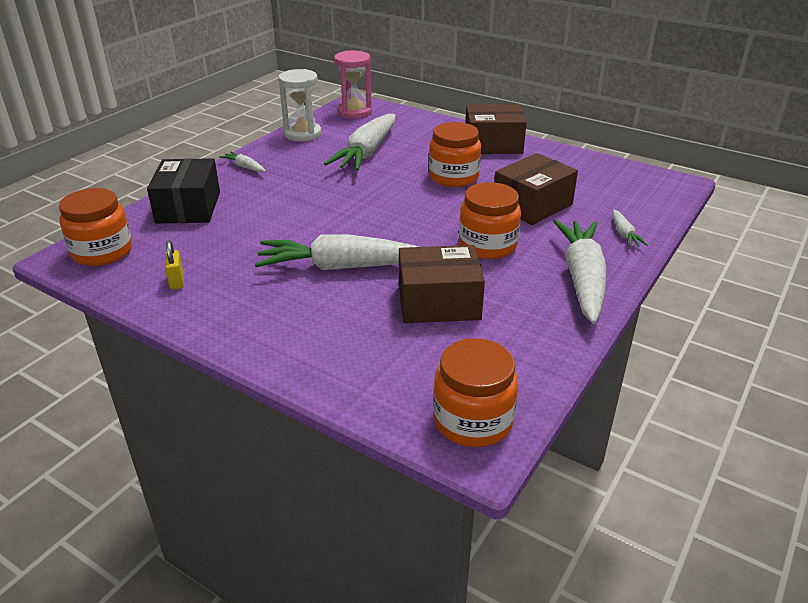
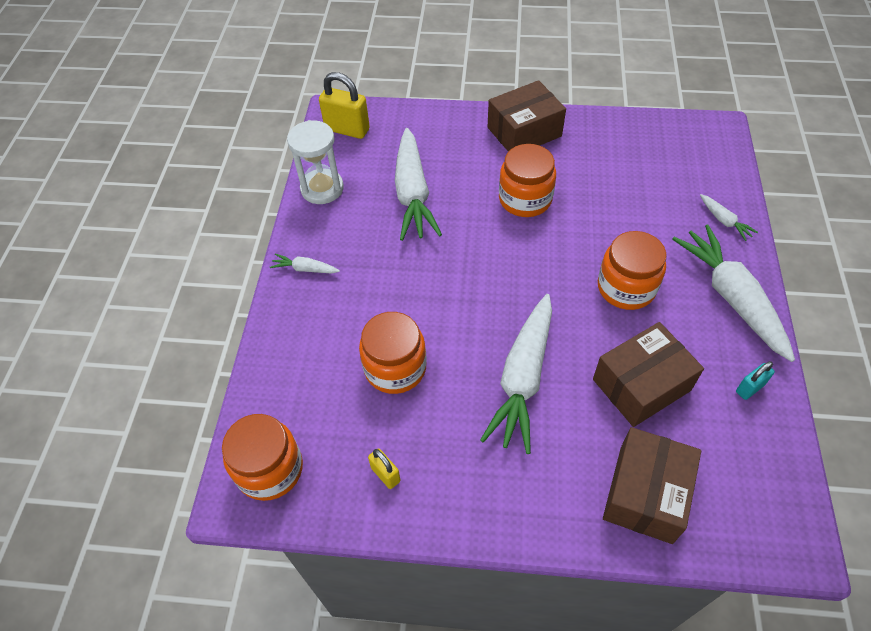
camera: 25 degrees left, 20 degrees up
black box [147,158,220,224] -> none
white carrot [255,234,418,270] -> white carrot turned 45 degrees counterclockwise [480,294,552,454]
pink hourglass [334,50,372,119] -> yellow padlock [319,72,370,139]
orange jar [433,338,518,447] -> orange jar moved to [359,312,427,394]
brown box [494,153,578,225] -> brown box moved to [603,427,701,544]
none -> turquoise padlock [736,361,775,400]

